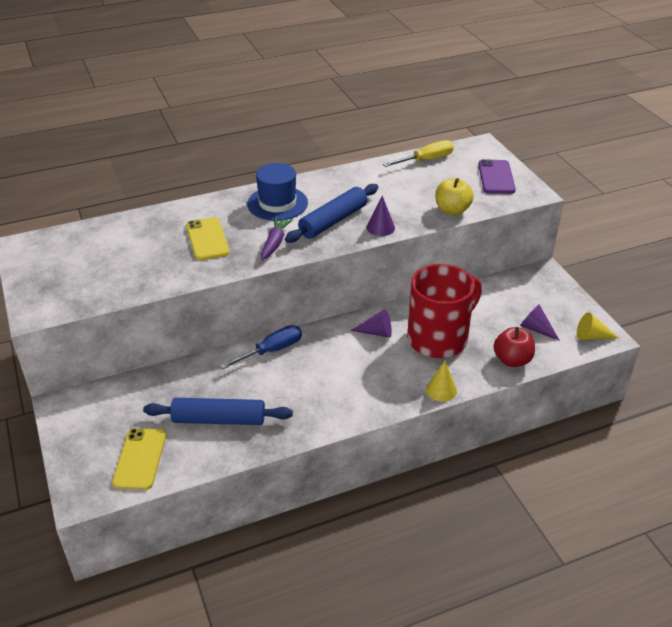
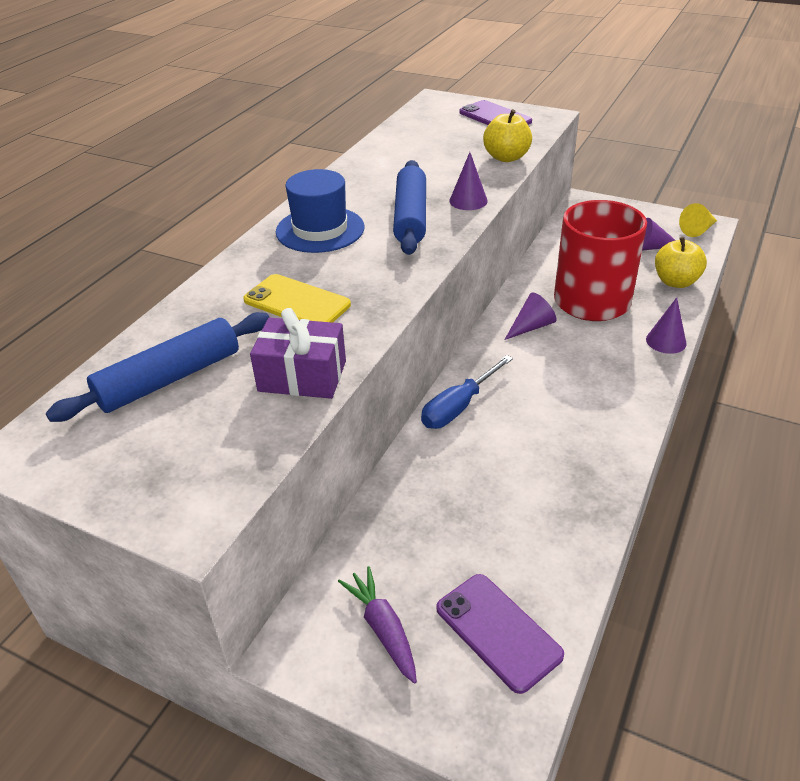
camera: 40 degrees left, 0 degrees up
yellow phone [112,428,166,490] -> purple phone [436,574,564,694]
blue rolling pin [143,398,293,425] -> blue rolling pin moved to [46,312,269,422]
blue screwdriver [220,325,302,369] -> blue screwdriver turned 150 degrees counterclockwise [421,355,513,429]
purple carrot [261,217,293,260] -> purple carrot moved to [338,566,417,683]
yellow screwdriver [383,140,454,167] -> none
yellow cone [426,361,457,402] -> purple cone [646,297,687,354]
red apple [494,327,535,367] -> yellow apple [655,237,707,288]
none -> purple gift [250,308,346,399]

